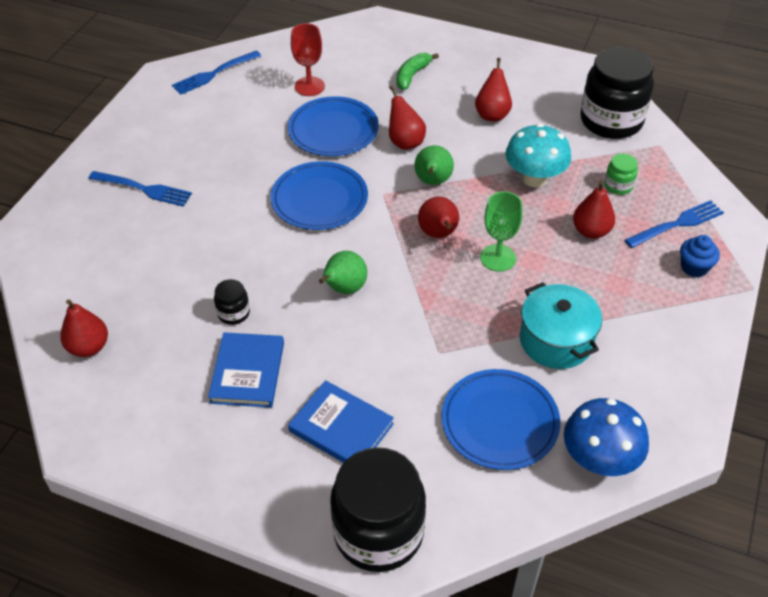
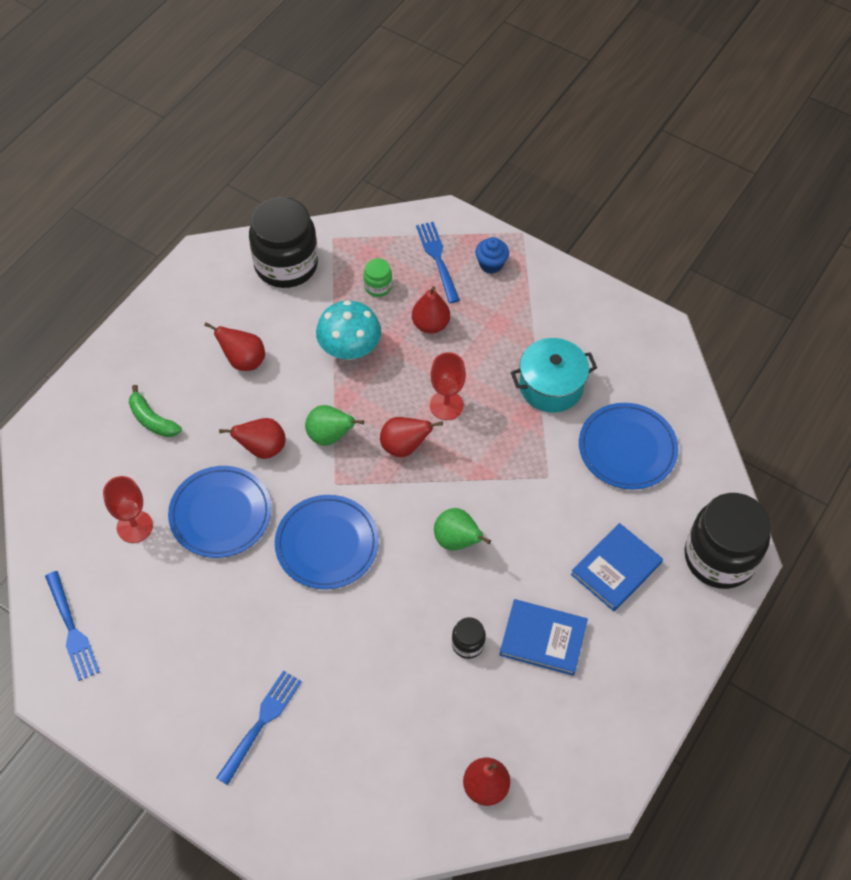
camera: 80 degrees left, 10 degrees up
green goblet [480,191,523,272] -> red goblet [430,352,466,420]
blue mushroom [564,398,649,476] -> none

